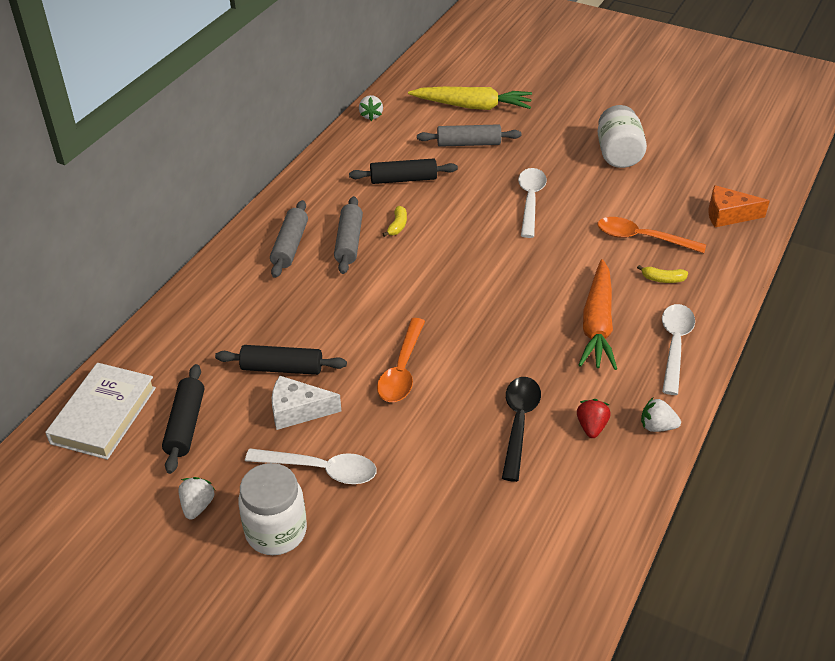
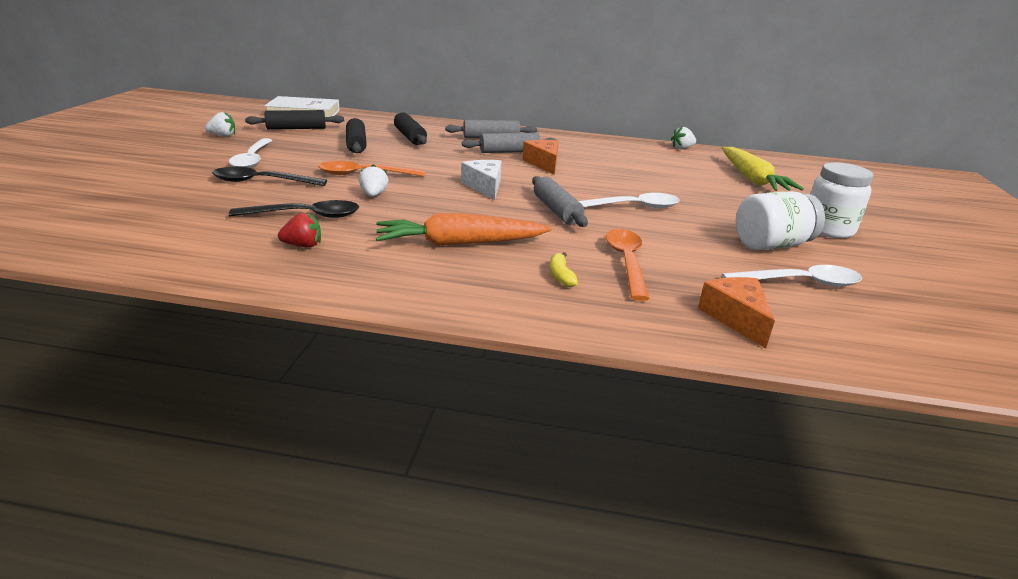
camera: 70 degrees right, 15 degrees down
white jar [238,463,307,555] -> white jar moved to [810,162,874,238]
white cheese [272,376,341,430] -> white cheese moved to [461,160,501,200]
black rolling pin [349,158,458,184] -> black rolling pin moved to [394,112,427,145]
yellow banana [383,206,407,237] -> orange cheese [522,140,559,174]
grey rolling pin [417,124,521,147] -> grey rolling pin moved to [532,176,588,227]
white strawberry [641,398,681,432] -> white strawberry moved to [359,164,389,197]
white spoon [662,304,695,395] -> white spoon moved to [722,265,862,287]
none -> black spoon [212,167,327,186]

